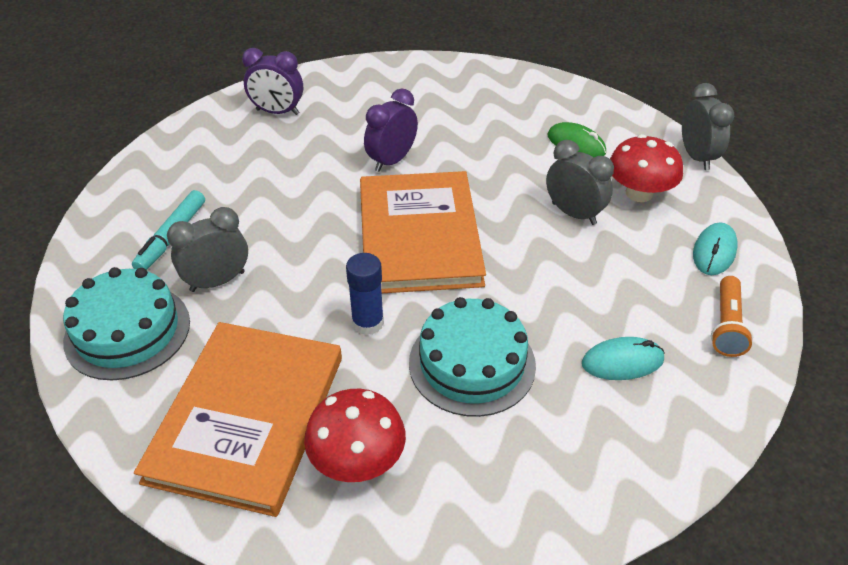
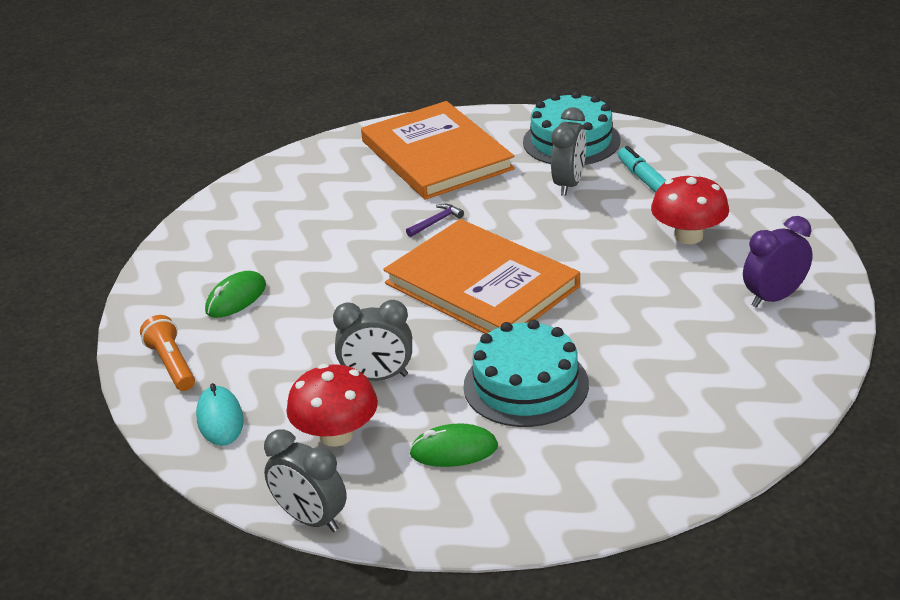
camera: 140 degrees right, 10 degrees down
red mushroom [304,389,406,482] -> red mushroom moved to [651,173,729,244]
blue glue stick [346,253,384,335] -> purple hammer [406,204,464,237]
purple clock [364,88,418,172] -> none
turquoise cake [409,297,536,417] -> turquoise cake moved to [464,319,589,427]
turquoise mouse [582,337,665,380] -> green mouse [205,271,266,318]

